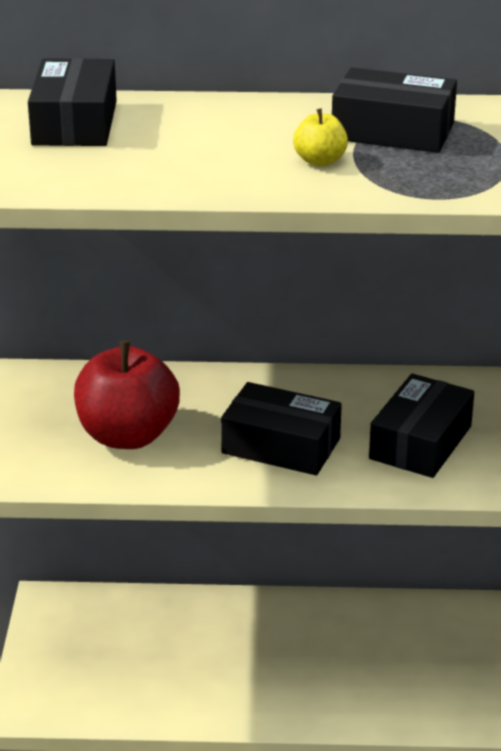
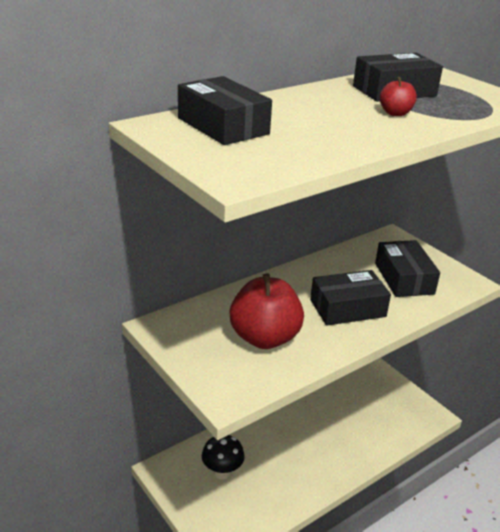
camera: 40 degrees left, 0 degrees up
yellow apple [293,108,348,166] -> red apple [380,77,417,116]
none -> black mushroom [202,435,245,479]

